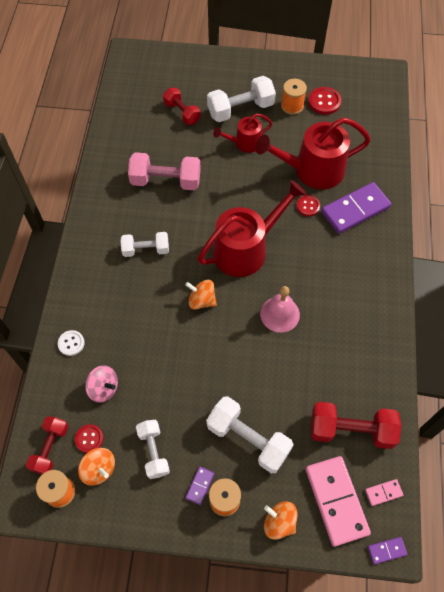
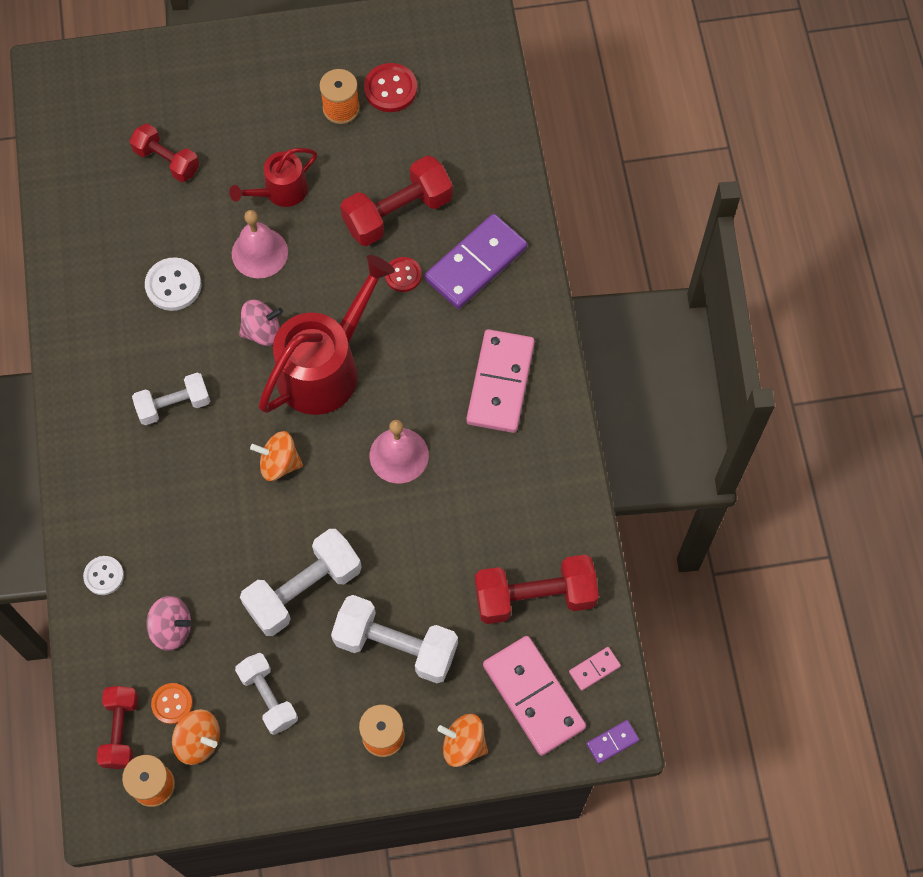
camera: 15 degrees left, 5 degrees up
red button [75,424,103,453] -> orange button [151,683,193,724]
pink dumbbell [128,152,201,190] -> white button [145,257,201,311]
purple domino [185,466,215,505] -> none
white dumbbell [207,76,276,122] -> white dumbbell moved to [240,529,362,636]
red watering can [255,118,371,189] -> red dumbbell [340,156,453,246]
none -> pink bell [232,210,288,278]
none -> pink spinning top [239,299,283,346]
none -> pink domino [466,329,535,433]

